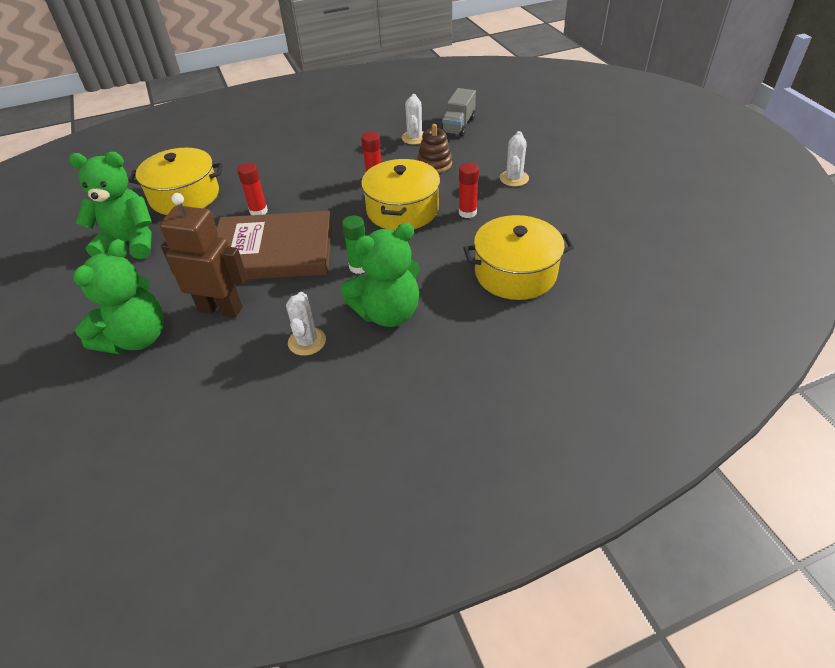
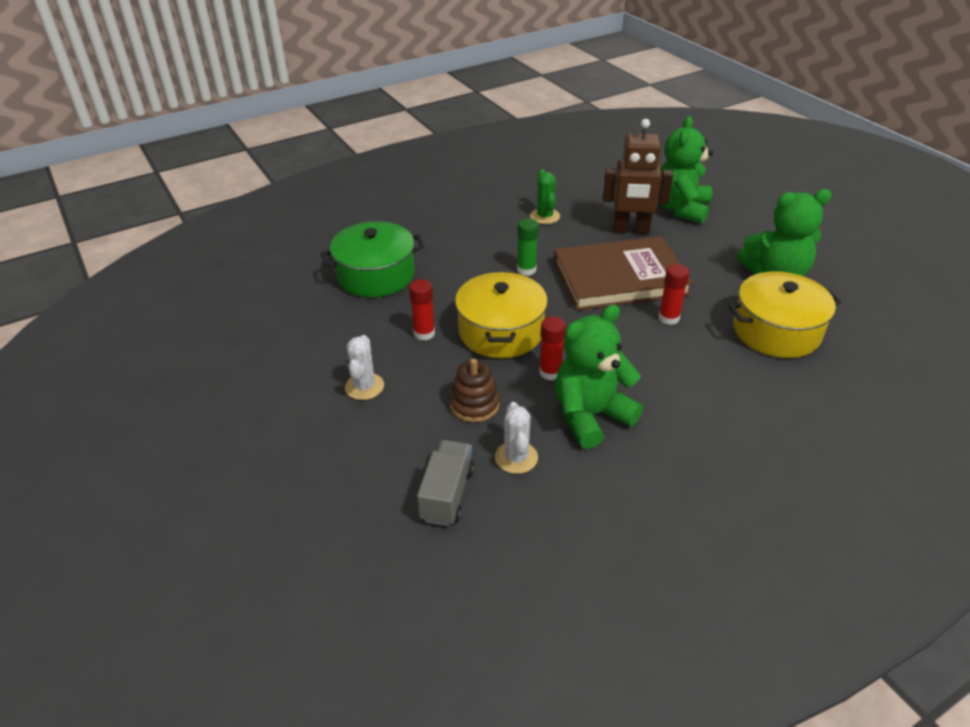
camera: 170 degrees right, 5 degrees down
white cactus [286,292,326,356] -> green cactus [530,169,560,224]
green teddy bear [340,223,420,327] -> green teddy bear moved to [555,304,643,449]
yellow pot [463,215,574,300] -> green pot [321,221,424,297]

